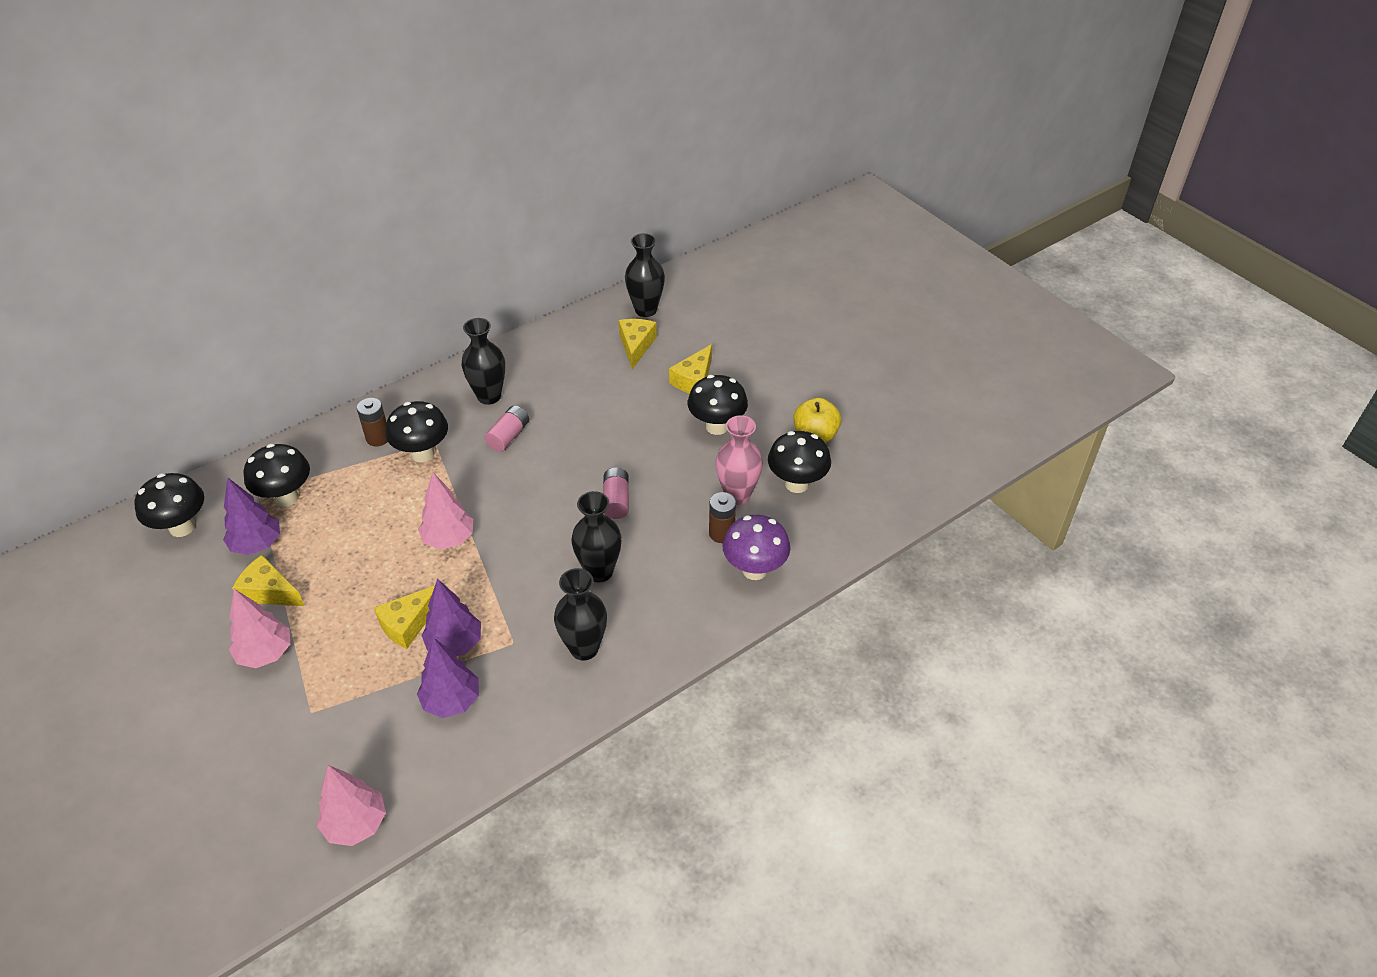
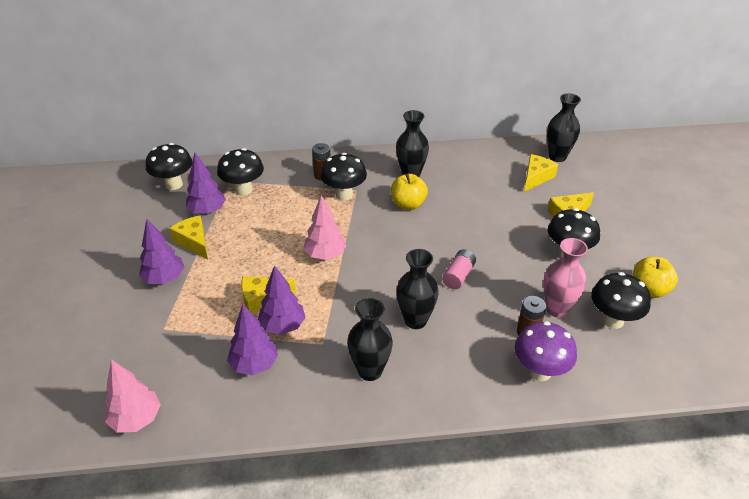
camera: 30 degrees right, 5 degrees down
pink tree [229,589,290,668] -> purple tree [139,219,185,284]
pink battery [485,405,529,452] -> yellow apple [391,174,428,210]

